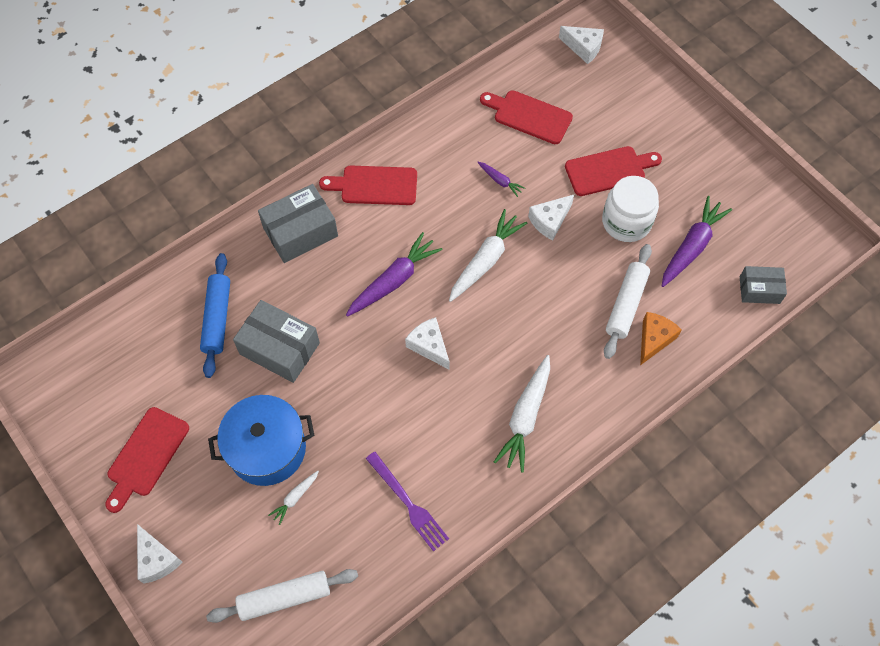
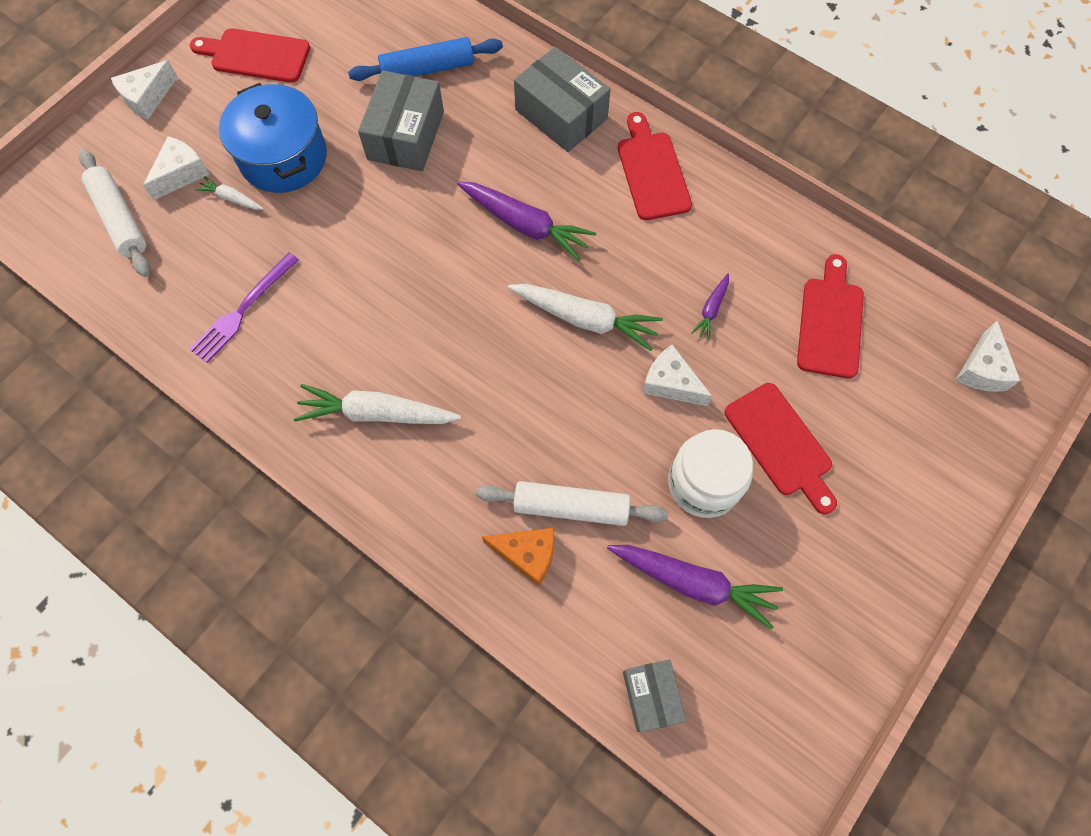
camera: 75 degrees right, 5 degrees up
white cheese [405,317,450,369] -> white cheese moved to [143,136,210,200]

